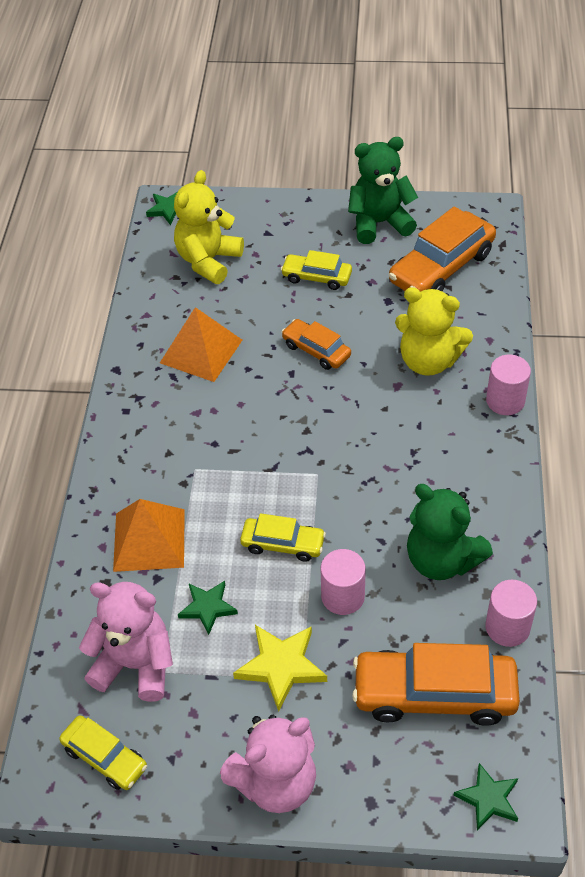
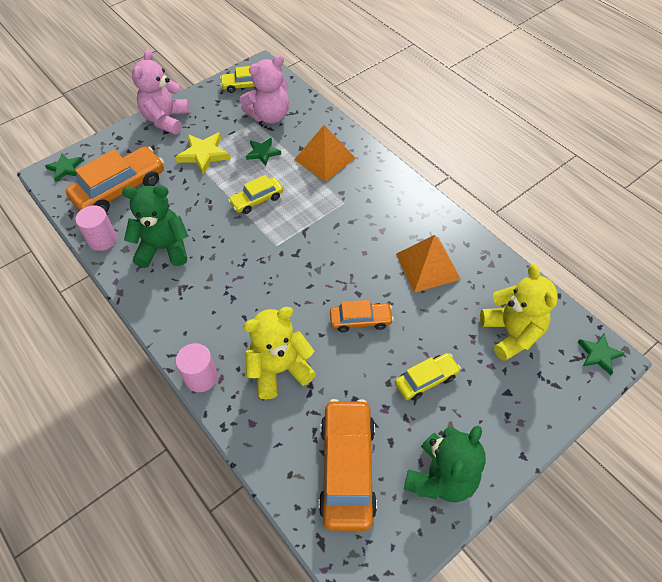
camera: 135 degrees right, 5 degrees up
pink cylinder [321,549,366,615] -> none

